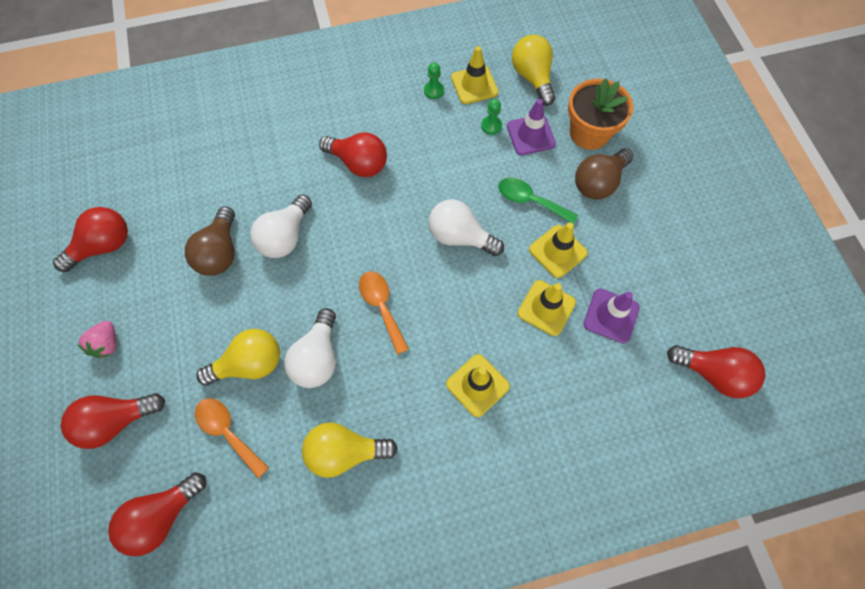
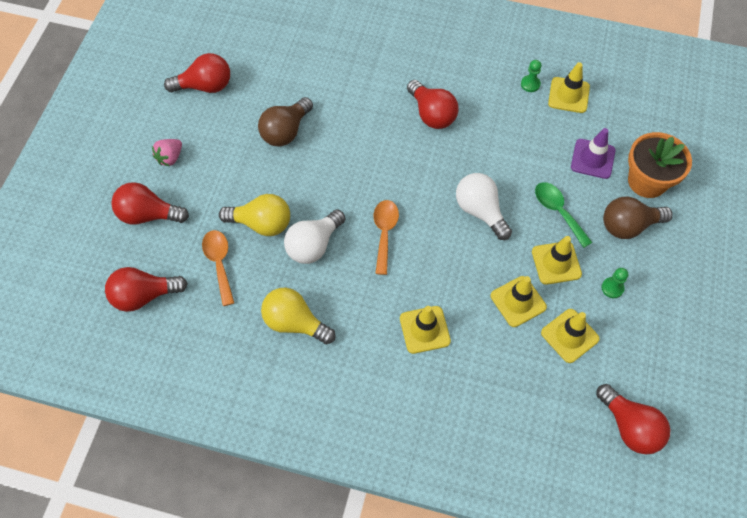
camera: 30 degrees right, 5 degrees down
white light bulb [250,194,312,258] -> none
green pawn [481,99,502,135] -> green pawn moved to [601,268,628,298]
yellow light bulb [512,34,555,106] -> none
purple traffic cone [584,289,639,343] -> yellow traffic cone [541,309,600,363]

